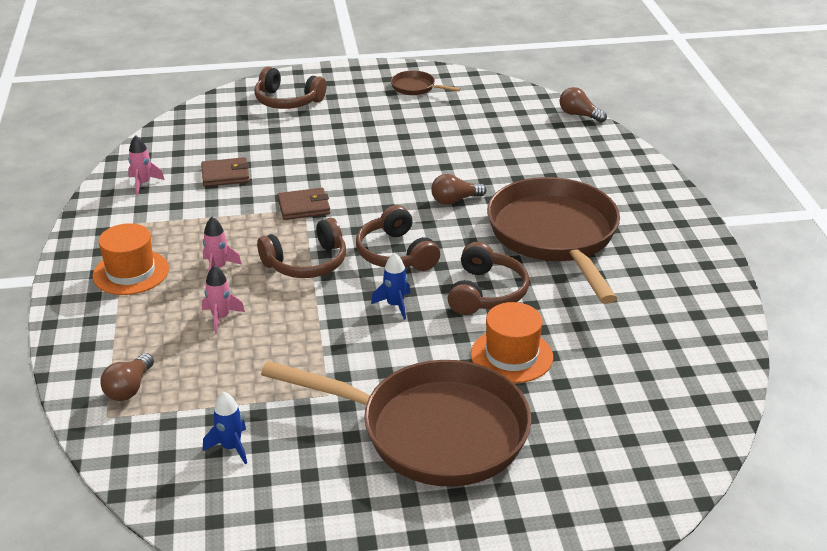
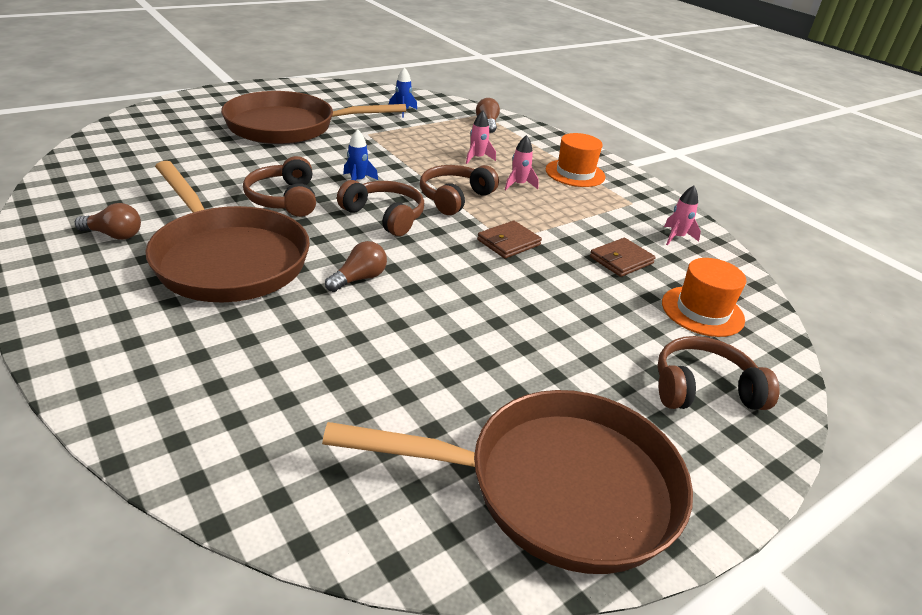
camera: 150 degrees right, 0 degrees up
brown pan [391,71,461,95] -> brown pan [322,390,693,574], size x2.43
orange hat [471,302,553,383] -> orange hat moved to [662,258,746,337]
brown light bulb [560,87,607,123] -> brown light bulb moved to [75,203,141,240]

